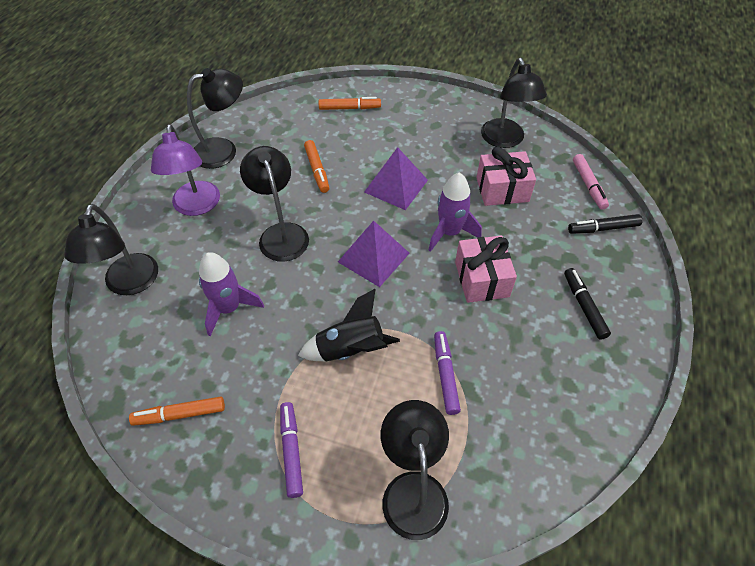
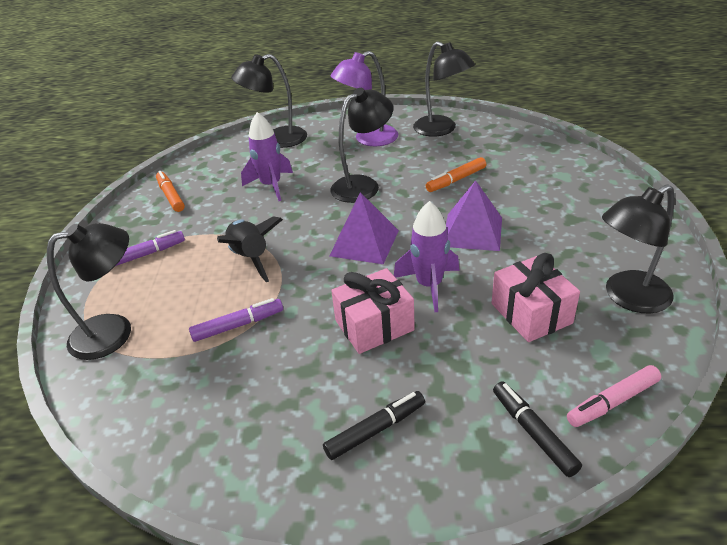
camera: 75 degrees right, 15 degrees down
orange marker [318,97,381,110] -> none

